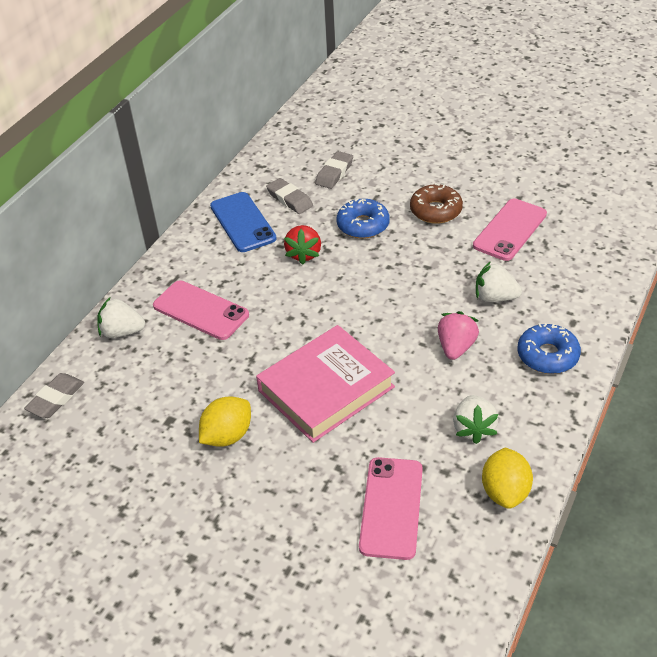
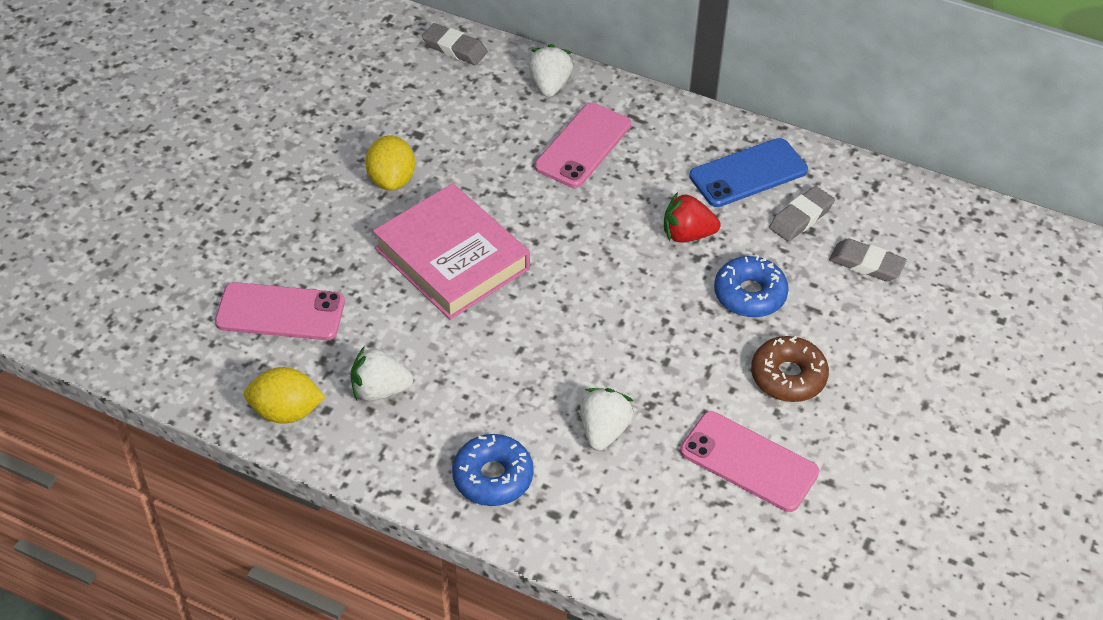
camera: 85 degrees right, 5 degrees up
yellow lemon [199,397,251,447] -> yellow lemon turned 45 degrees clockwise [365,135,415,190]
pink strawberry [438,311,479,360] -> none

